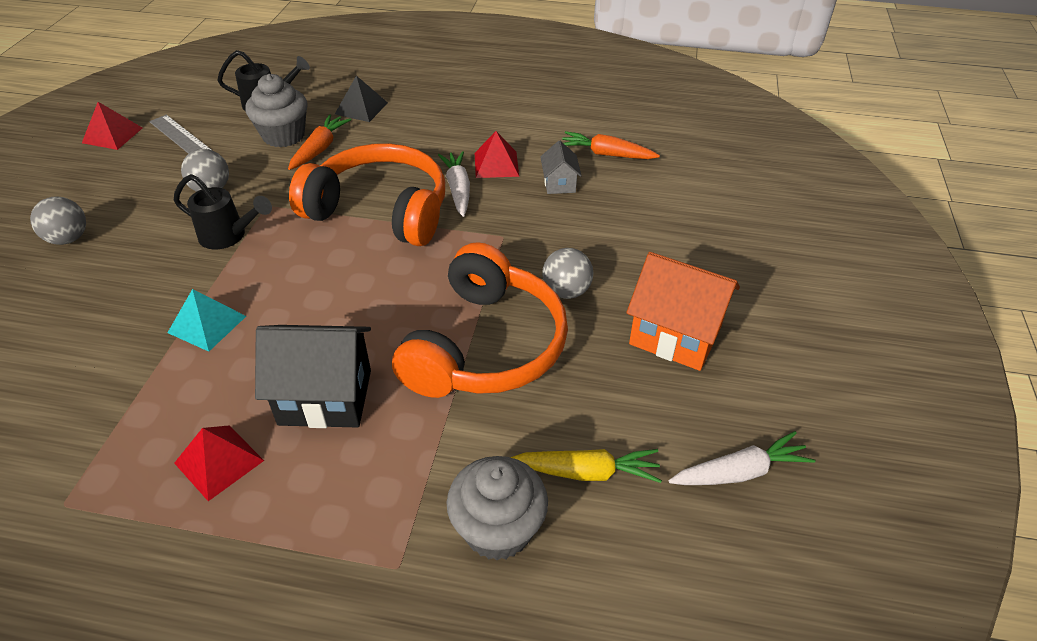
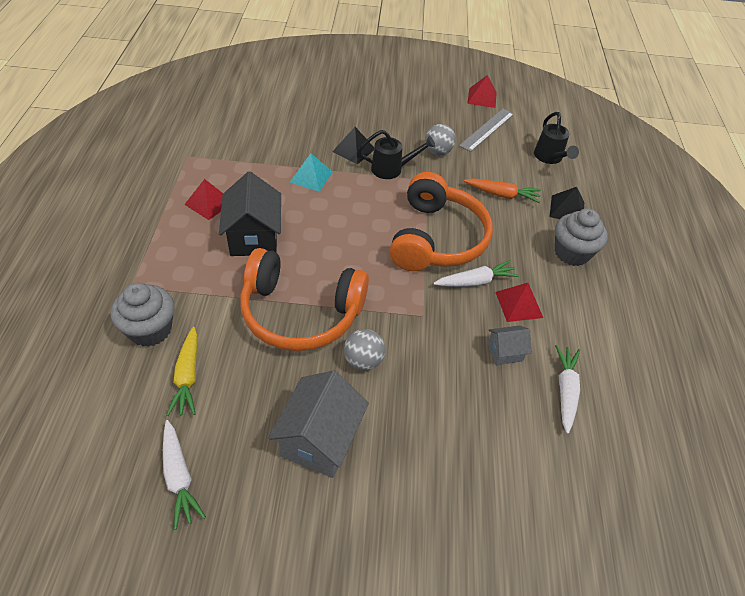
camera: 80 degrees right, 5 degrees up
grey ball [30,196,86,245] -> none
black watering can [174,174,272,249] -> black watering can turned 105 degrees counterclockwise [358,130,436,179]
grey cupcake [245,74,308,147] -> grey cupcake moved to [555,208,608,266]
orange carrot [562,131,660,159] -> white carrot [555,345,580,434]
orange house [626,252,740,371] -> grey house [268,370,369,478]
none -> black pyramid [332,127,374,164]

